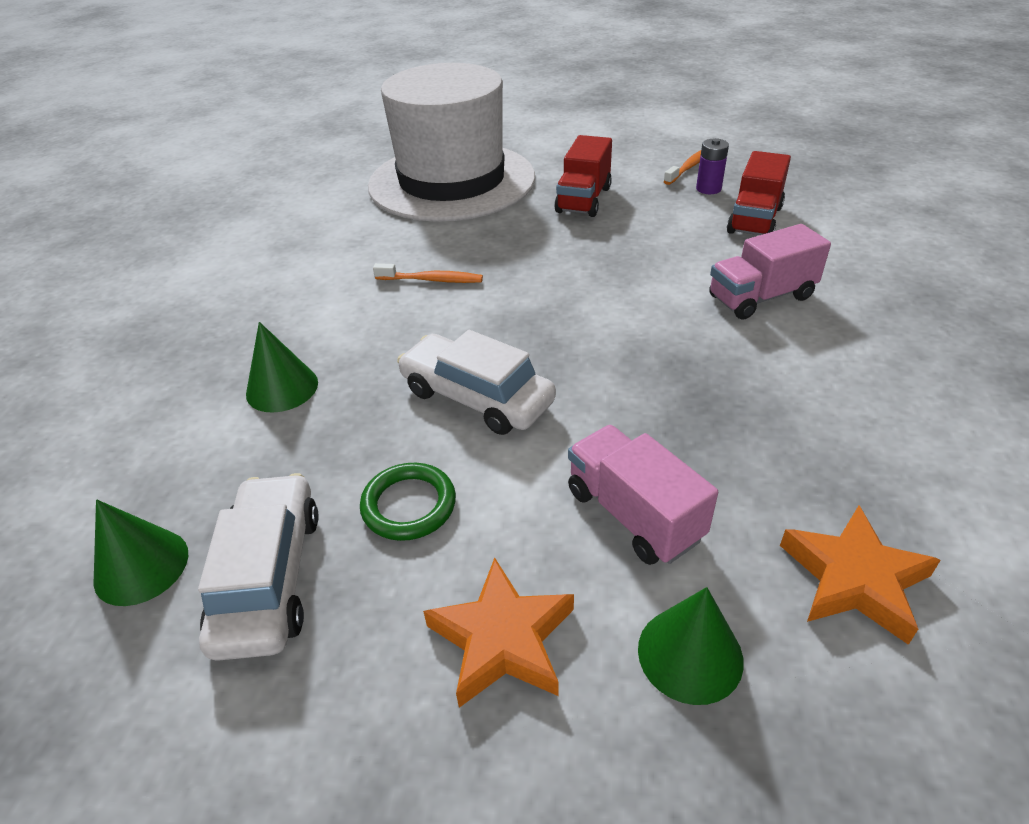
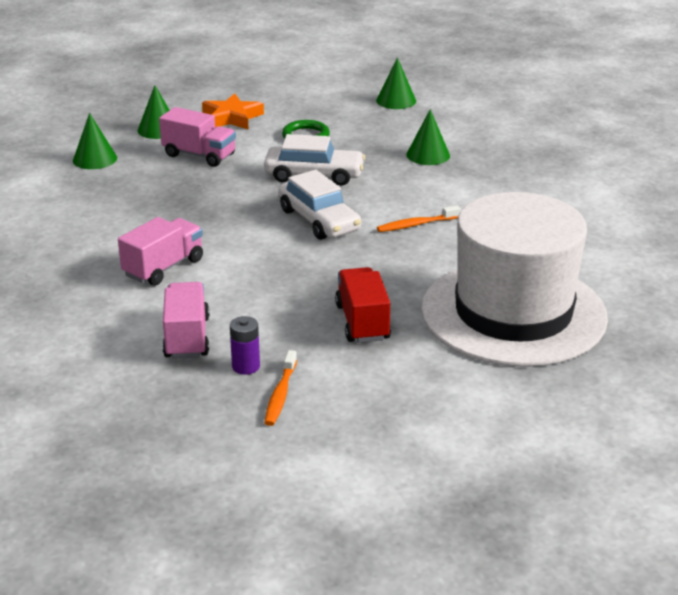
camera: 150 degrees right, 10 degrees down
white car [198,473,319,661] -> white car moved to [278,170,361,240]
red truck [727,151,791,235] -> pink truck [163,282,209,359]
orange star [780,506,941,645] -> green cone [73,113,117,169]

